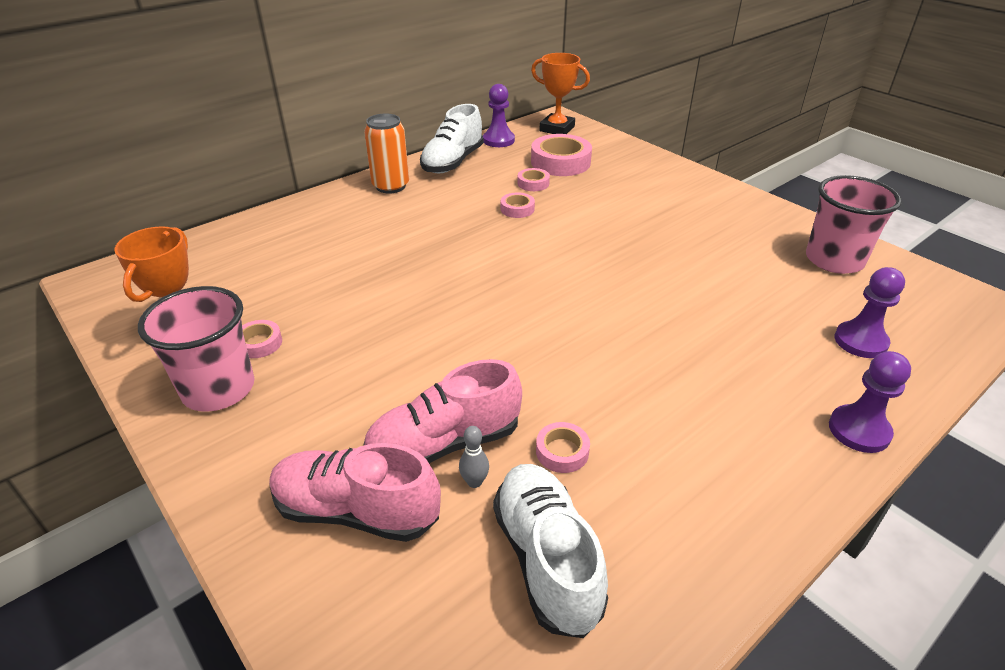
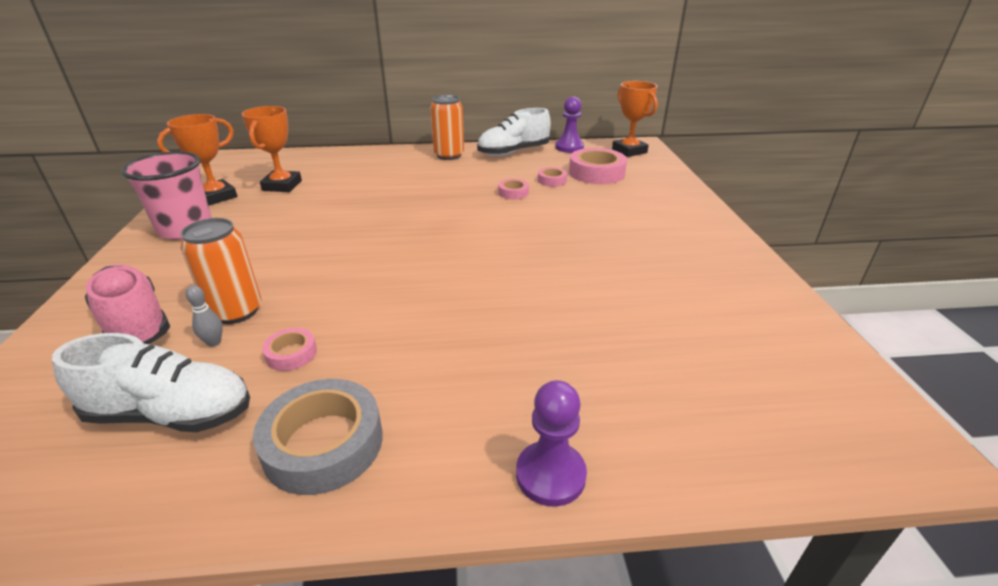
camera: 35 degrees right, 5 degrees down
pink tape [242,320,282,358] -> none
pink shoe [363,359,522,463] -> orange can [181,218,262,324]
white shoe [493,464,608,638] -> white shoe turned 75 degrees clockwise [52,333,250,432]
pink cup [806,175,902,274] -> none
purple pawn [834,267,905,358] -> none
none -> orange trophy [241,106,302,192]
none -> grey tape [253,379,383,495]

